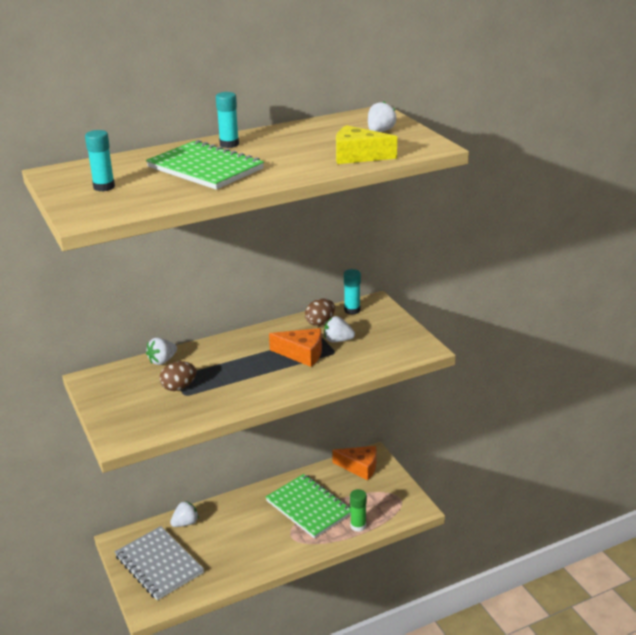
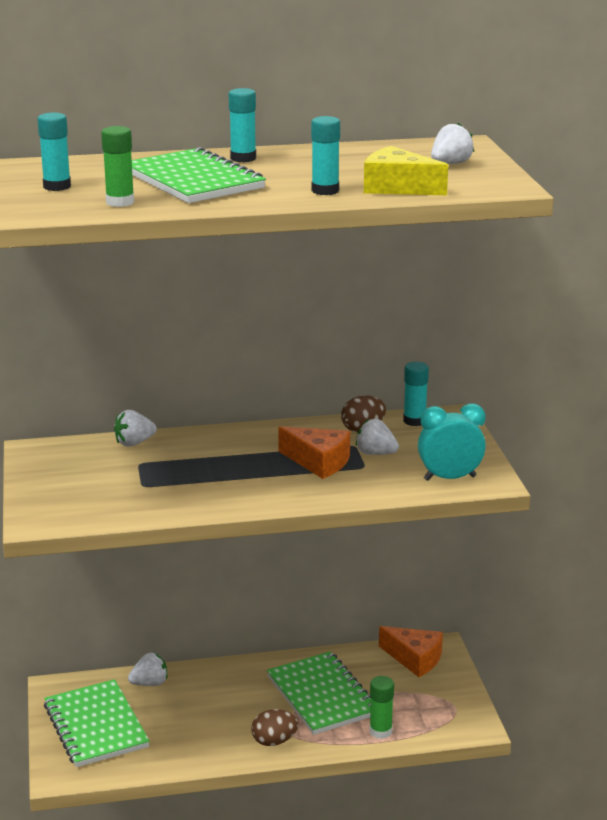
camera: 15 degrees right, 5 degrees down
grey notebook [115,526,204,601] -> green notebook [44,679,150,767]
brown egg [160,361,196,391] -> brown egg moved to [251,709,298,746]
none -> green glue stick [101,126,134,207]
none -> turquoise glue stick [311,116,340,195]
none -> turquoise clock [418,403,486,481]

